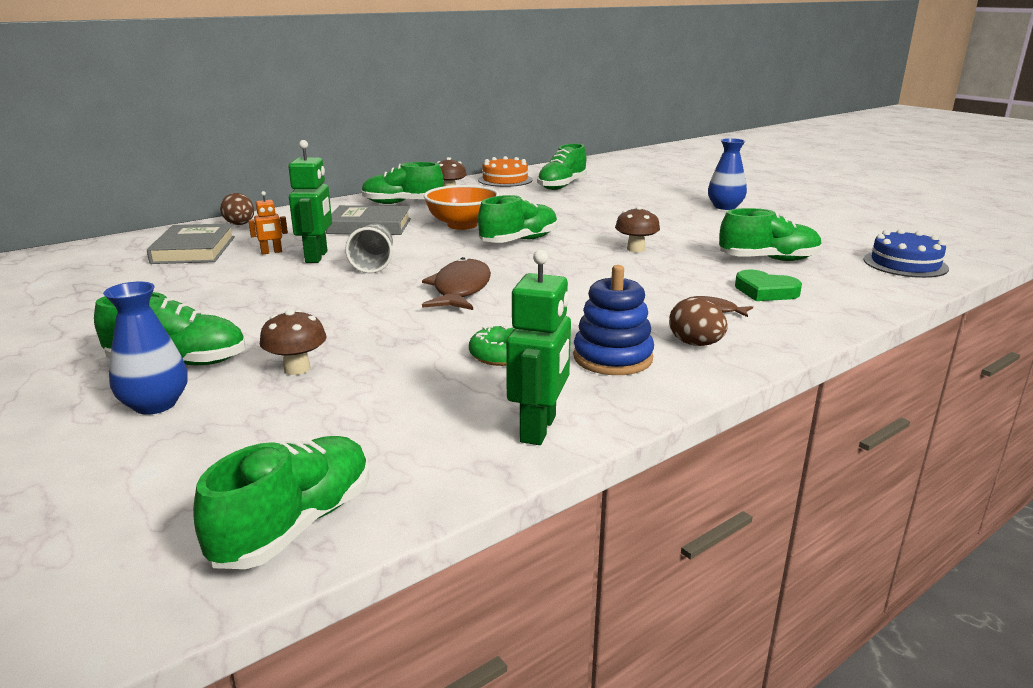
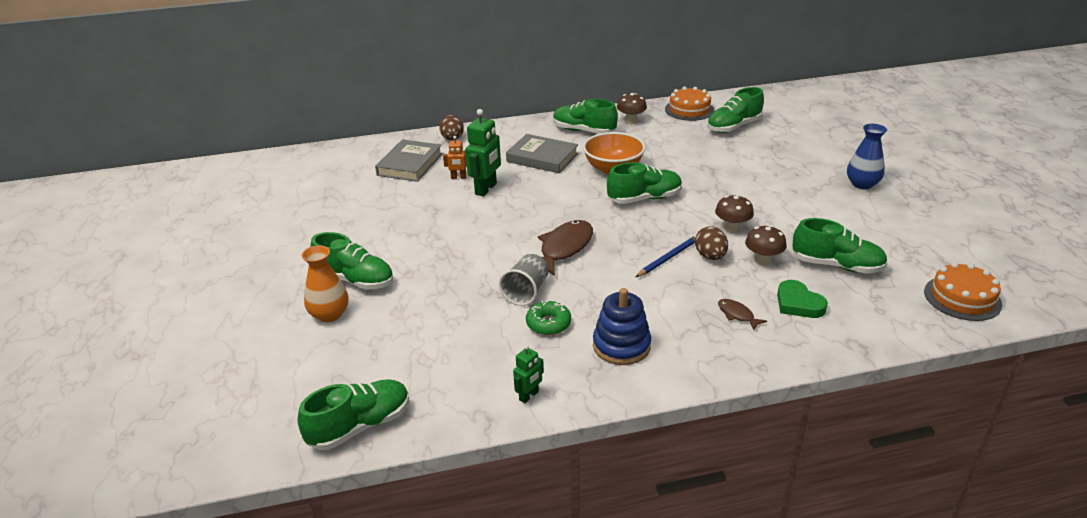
camera: 25 degrees right, 10 degrees up
blue vase [103,282,188,415] -> orange vase [301,245,348,322]
brown mushroom [260,309,326,375] -> brown mushroom moved to [745,225,787,265]
grey cup [345,223,393,273] -> grey cup moved to [499,254,549,306]
green robot [506,250,571,445] -> green robot [513,345,544,403], size x0.55
brown egg [669,298,728,346] -> brown egg moved to [695,227,728,260]
blue cake [864,229,949,278] -> orange cake [924,262,1002,321]
none -> blue pencil [636,235,696,277]

